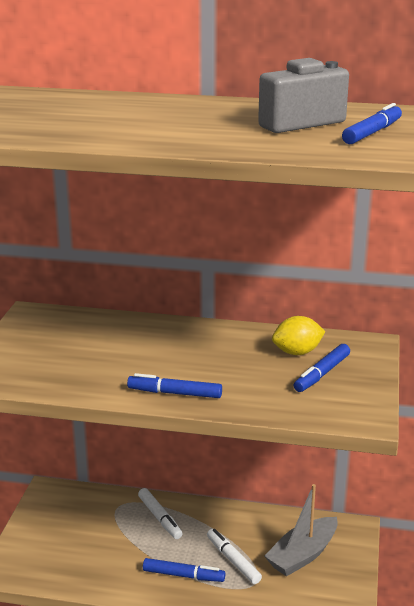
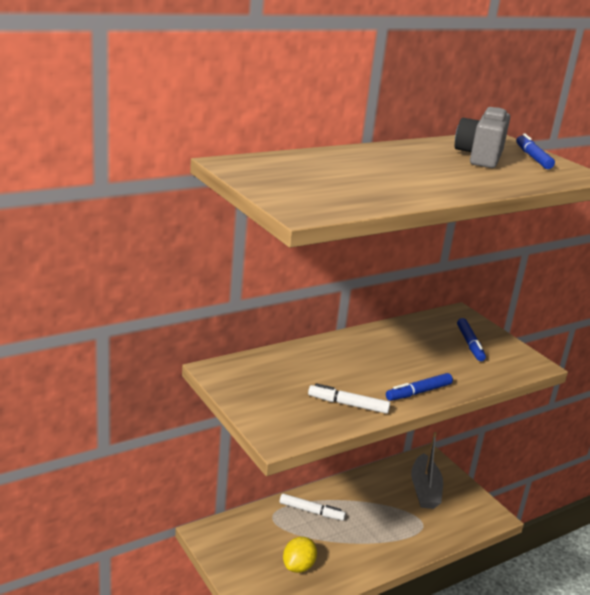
camera: 45 degrees left, 0 degrees up
blue marker [143,558,225,582] -> none
white marker [207,529,262,584] -> white marker moved to [308,383,390,414]
yellow lemon [272,316,325,355] -> yellow lemon moved to [283,537,317,573]

